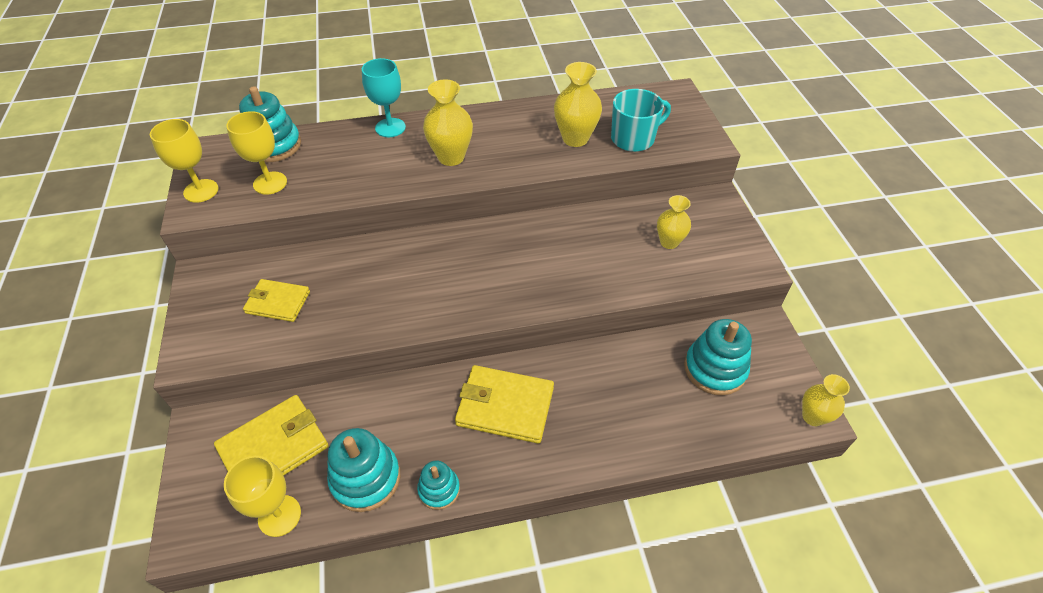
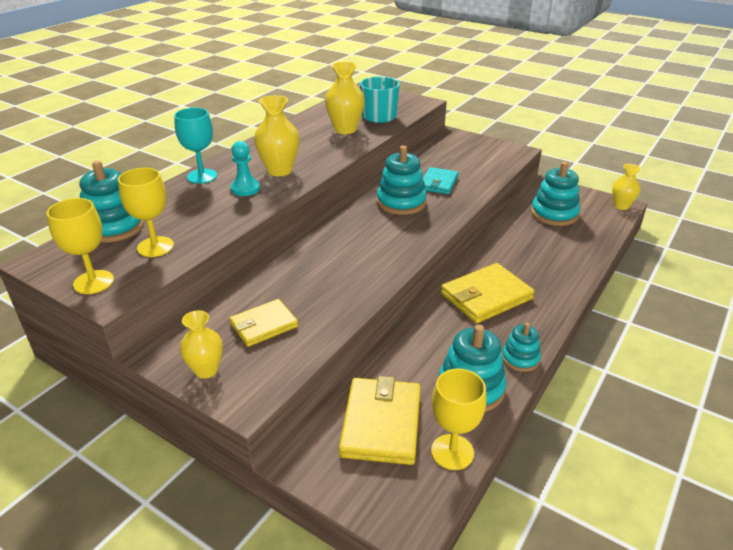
camera: 45 degrees left, 15 degrees down
yellow vase [657,195,691,249] -> yellow vase moved to [180,310,223,379]
none -> turquoise pawn [230,141,260,196]
none -> turquoise stacking toy [377,146,427,215]
none -> turquoise wallet [423,167,458,194]

